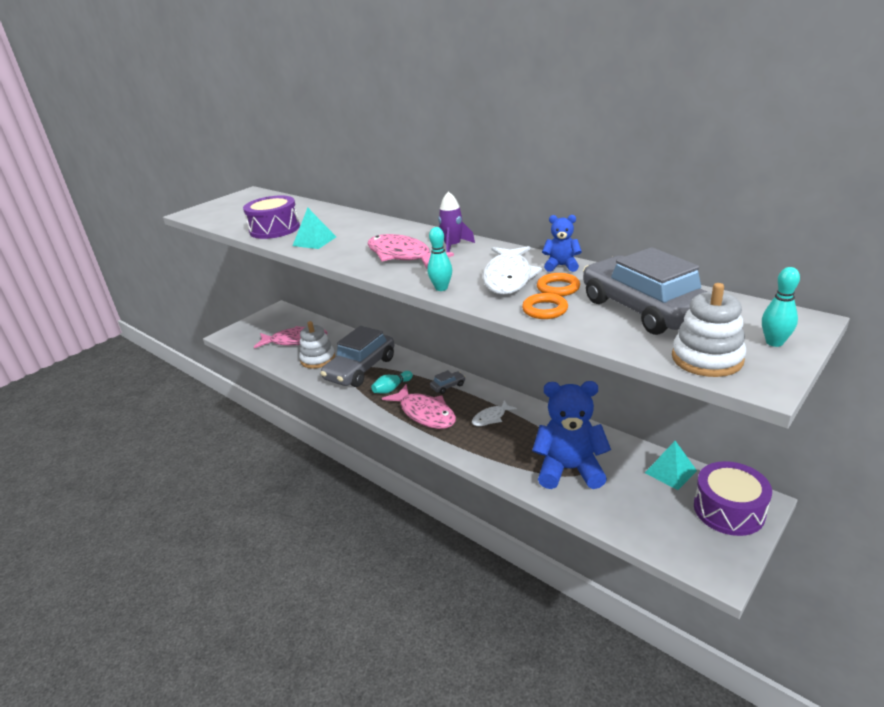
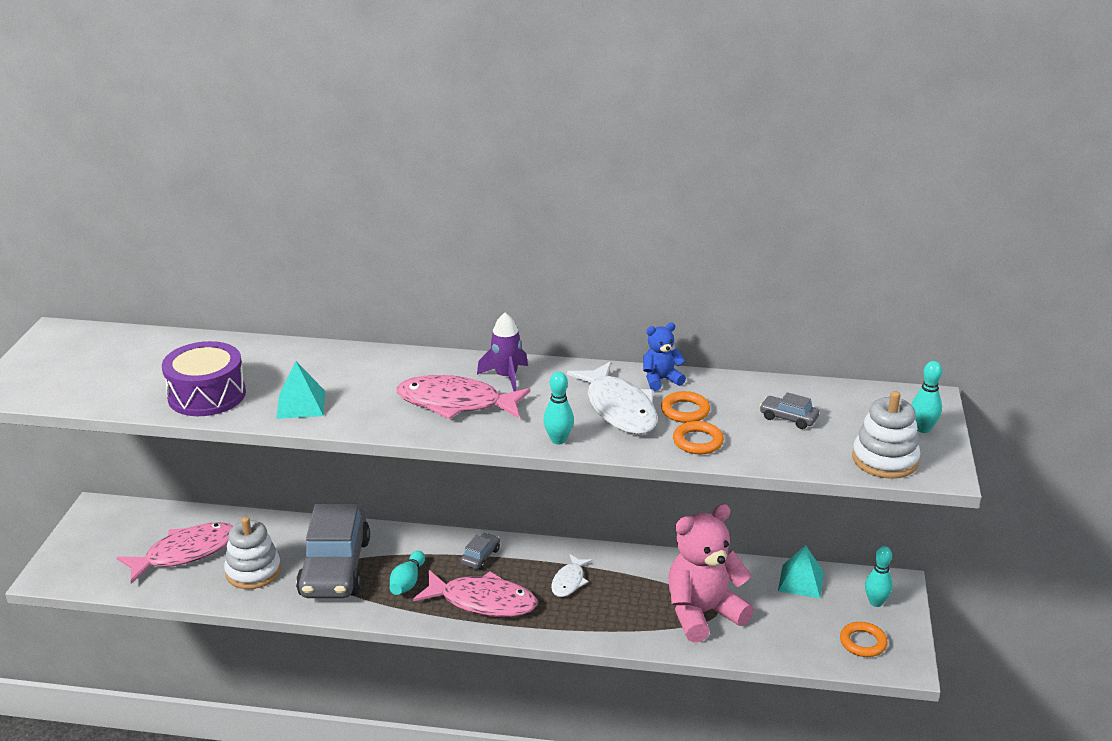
camera: 35 degrees left, 0 degrees up
blue teddy bear [532,381,611,489] -> pink teddy bear [668,504,754,643]
grey car [583,247,707,335] -> grey car [760,392,819,429], size x0.40
purple drum [694,461,772,536] -> turquoise bowling pin [865,546,893,607]
none -> orange ring [840,622,888,657]

